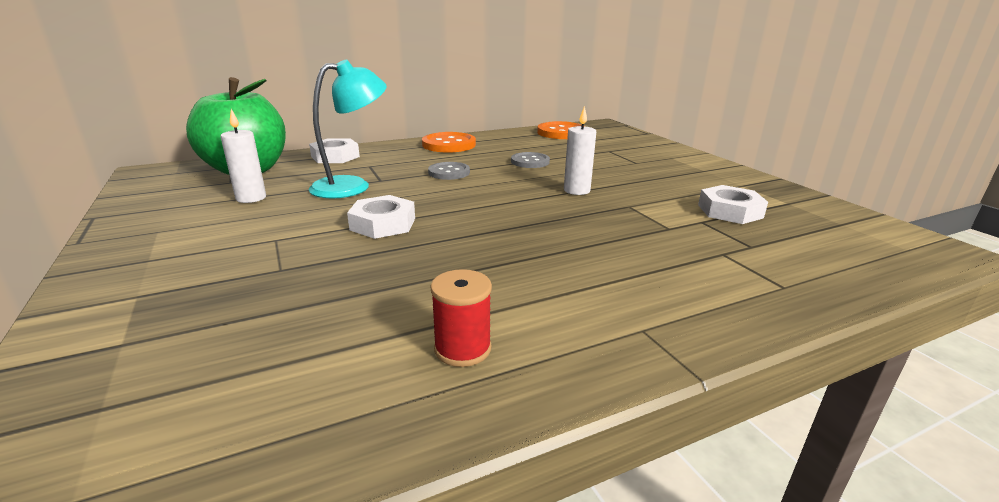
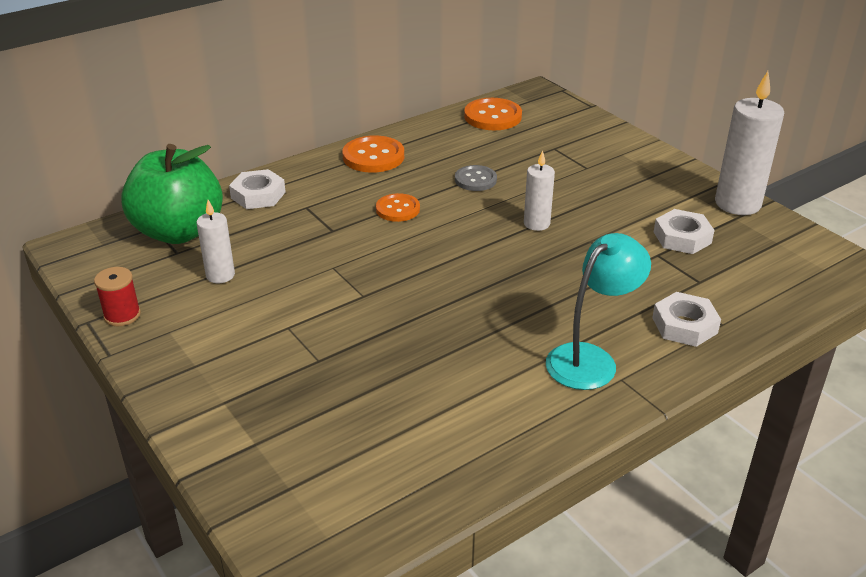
camera: 10 degrees left, 10 degrees up
turquoise lamp [309,59,387,199] -> turquoise lamp moved to [546,233,651,390]
white nut [347,195,415,239] -> white nut moved to [652,292,721,347]
grey button [428,162,470,180] -> orange button [376,193,420,222]
red spool [431,269,492,367] -> red spool moved to [94,267,141,326]
none -> white candle [715,71,784,215]

